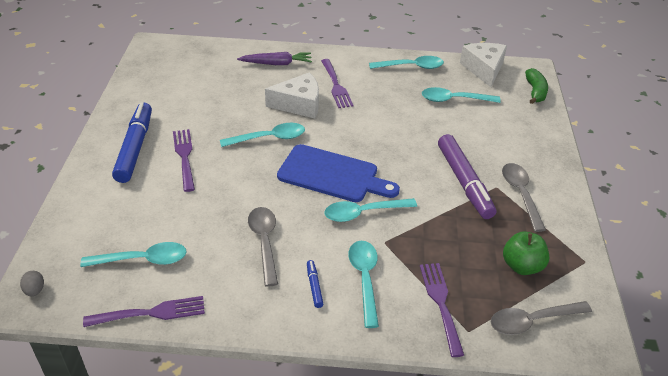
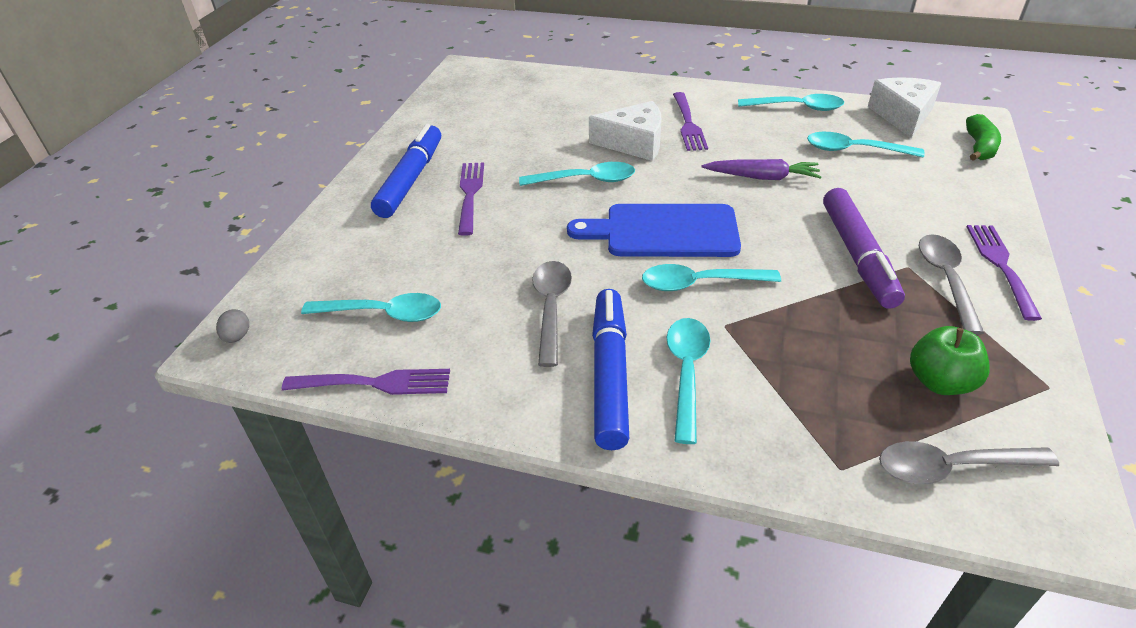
camera: 15 degrees right, 0 degrees up
purple carrot [237,52,312,65] -> purple carrot moved to [701,159,822,180]
blue cutting board [277,144,400,202] -> blue cutting board turned 150 degrees clockwise [567,204,741,257]
blue marker [307,260,323,308] -> blue marker [592,289,629,450], size x2.35
purple fork [420,263,464,357] -> purple fork moved to [967,225,1042,321]

